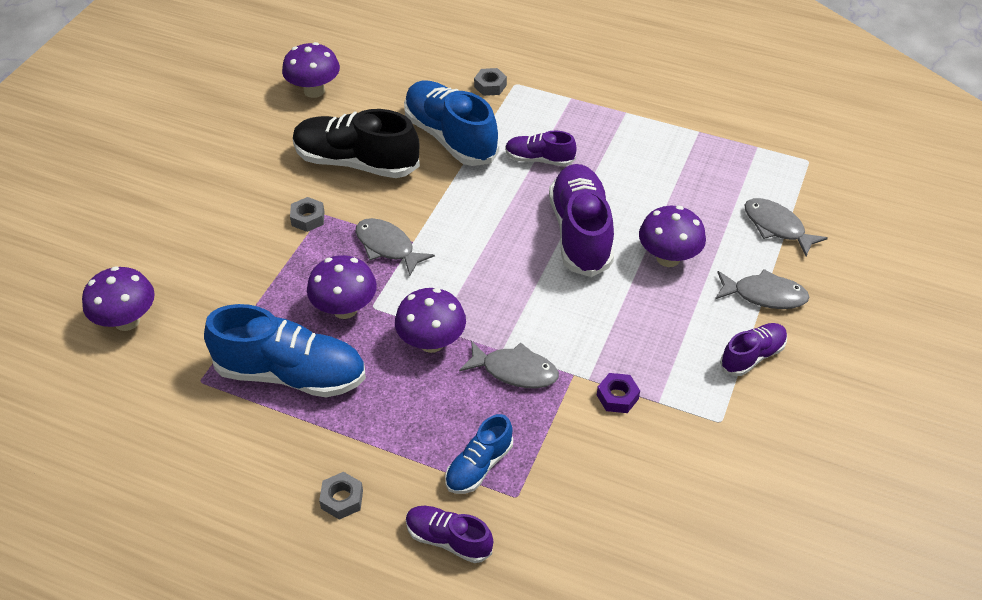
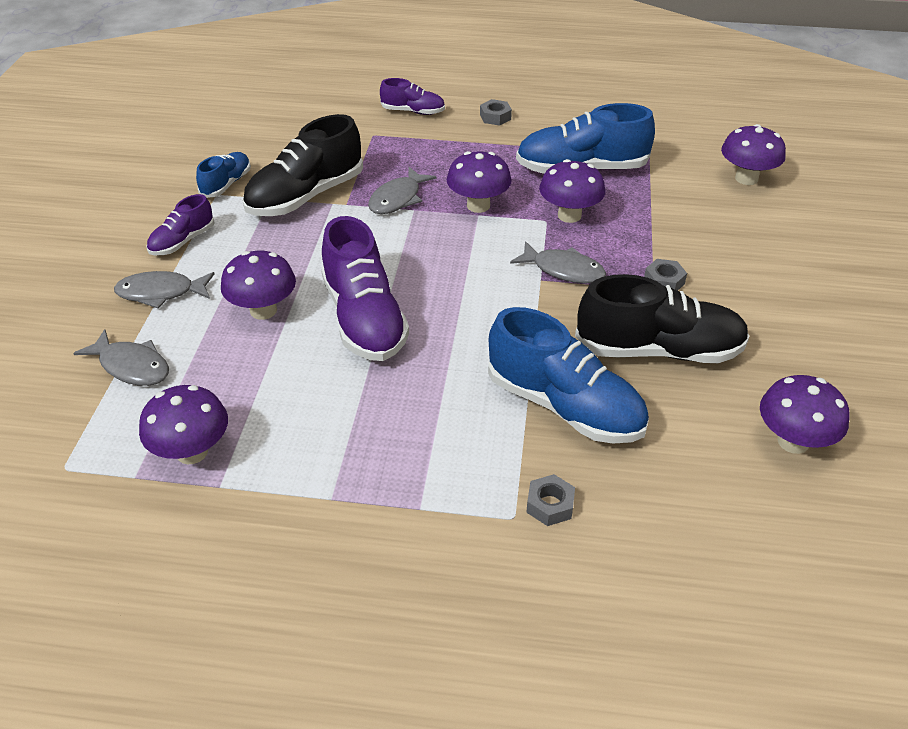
camera: 165 degrees right, 5 degrees down
blue shoe [445,414,513,494] -> blue shoe moved to [196,152,251,198]
grey fish [459,341,559,388] -> grey fish turned 60 degrees counterclockwise [368,167,437,214]
purple shoe [505,131,577,166] -> none
purple nut [597,373,640,413] -> black shoe [242,114,363,216]
none -> purple mushroom [139,385,228,464]

